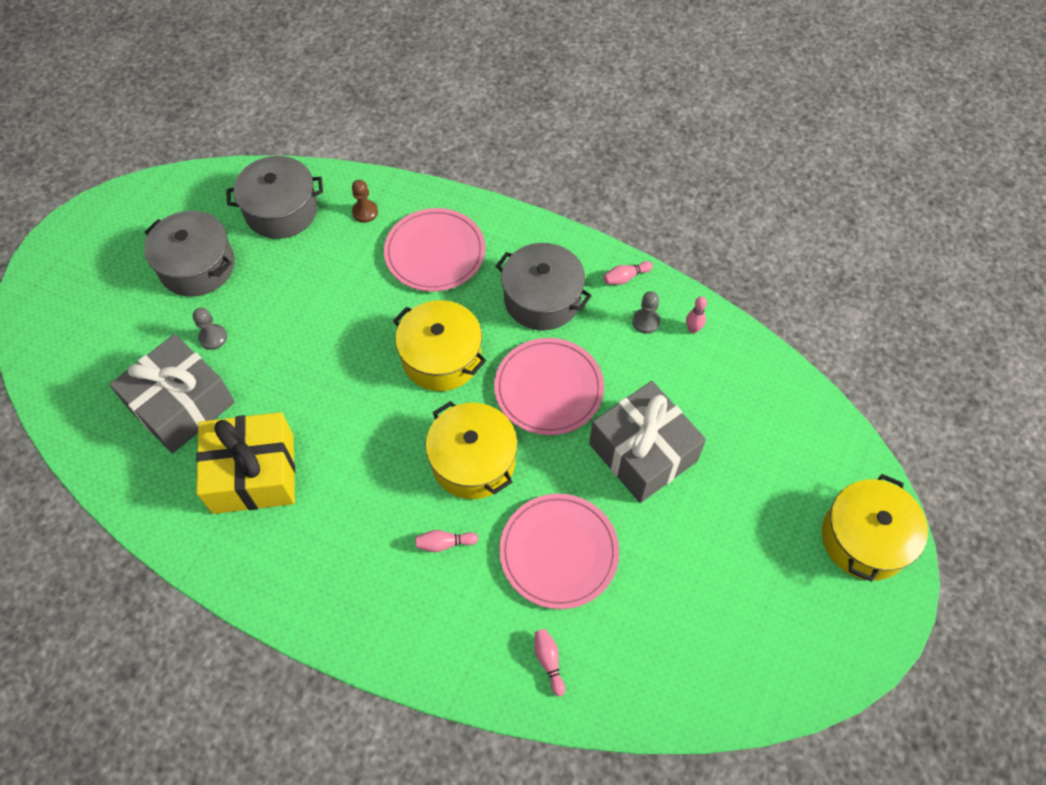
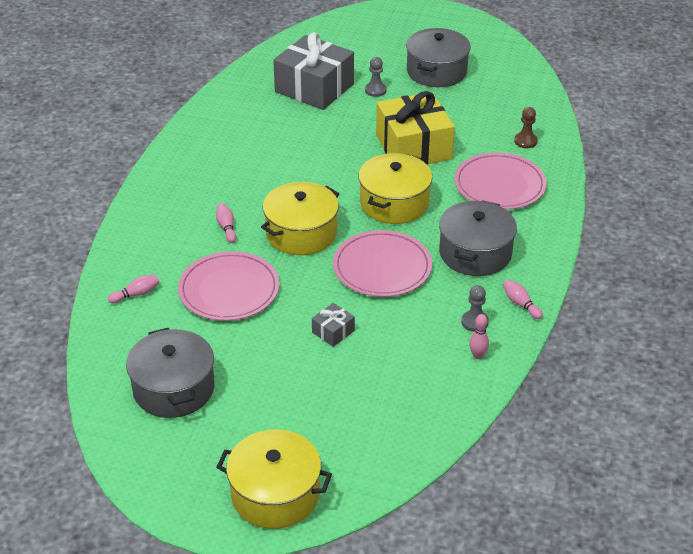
camera: 80 degrees right, 20 degrees down
yellow gift [196,412,295,514] -> yellow gift moved to [376,91,455,165]
grey pot [226,156,323,239] -> grey pot moved to [126,328,215,418]
grey gift [589,381,706,503] -> grey gift [312,303,355,347], size x0.42

